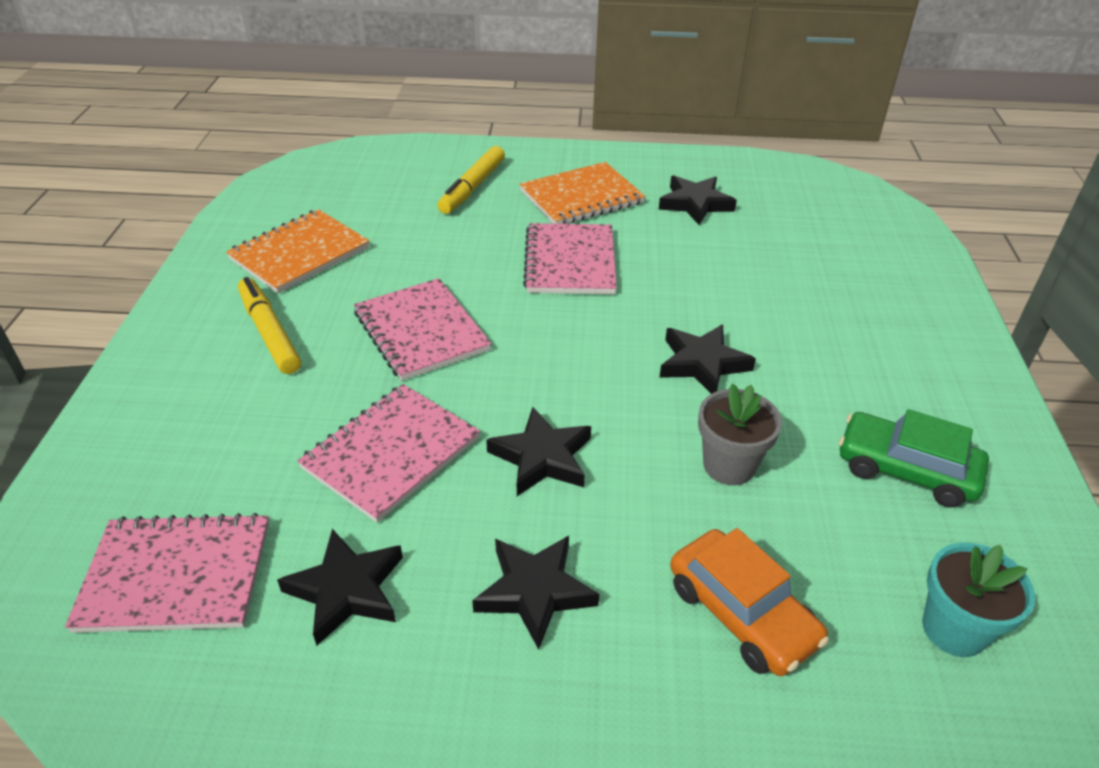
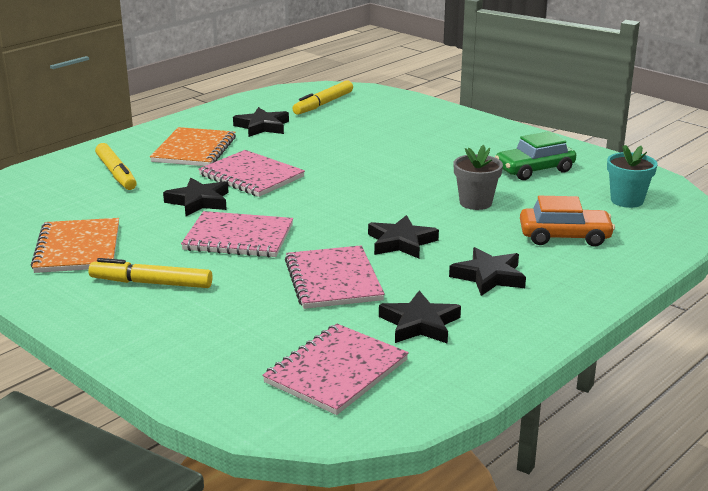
camera: 50 degrees left, 15 degrees down
black star [659,324,756,394] -> black star moved to [163,178,229,216]
none -> yellow marker [292,80,353,115]

